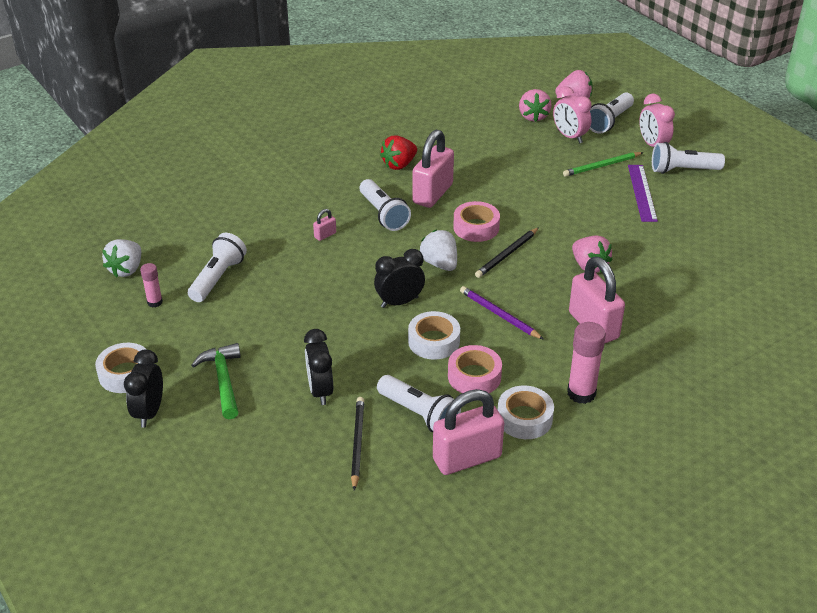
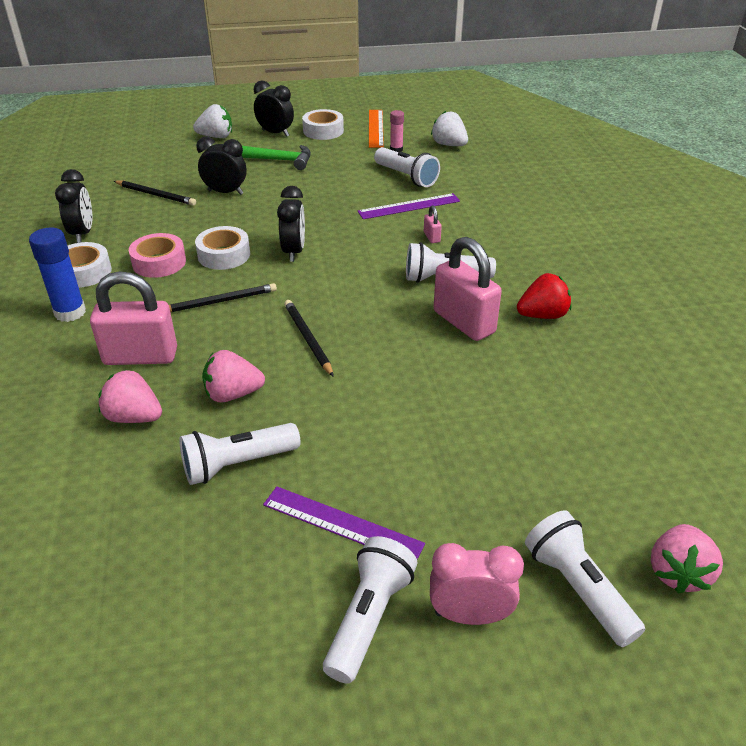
camera: 115 degrees right, 0 degrees up
white flashlight [377,375,461,432] -> white flashlight moved to [179,423,301,485]
red strawberry [380,135,417,170] -> red strawberry turned 90 degrees clockwise [517,273,571,319]
white strawberry [419,230,457,271] -> white strawberry moved to [193,104,232,138]
pink padlock [433,389,504,475] -> black clock [55,169,92,243]
pink tape [453,201,500,242] -> none
purple pencil [460,286,544,340] -> black pencil [169,283,277,312]
pink strawberry [519,89,552,122] -> pink strawberry moved to [99,370,162,423]
pink clock [553,86,592,143] -> none
green pencil [563,152,644,177] -> none
pink glue stick [567,322,606,404] -> blue glue stick [29,227,86,322]
none -> purple ruler [358,193,460,219]
none -> orange ruler [369,110,384,148]

